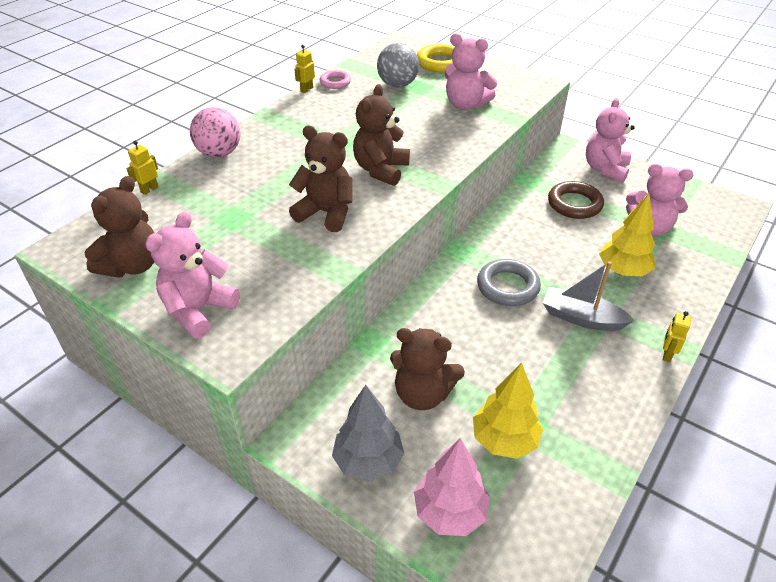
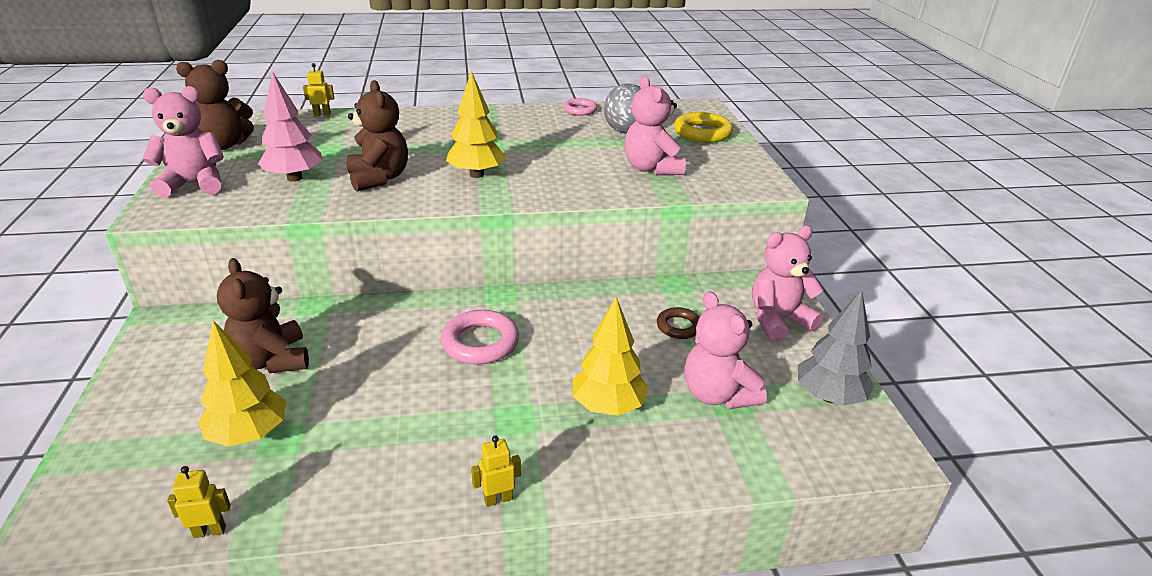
camera: 45 degrees right, 10 degrees down
pink ball [190,107,240,158] -> none
yellow robot [294,45,315,93] -> yellow robot moved to [167,466,231,538]
grey tree [332,385,404,482] -> grey tree moved to [798,289,874,405]
brown teddy bear [353,84,410,186] -> yellow tree [446,71,506,178]
pink tree [414,438,490,536] -> pink tree moved to [258,71,323,182]
grey ring [477,259,541,306] -> pink ring [441,310,519,364]
grey boat [543,261,635,331] -> none
brown ring [548,181,604,219] -> brown ring [657,307,700,339], size x0.62

